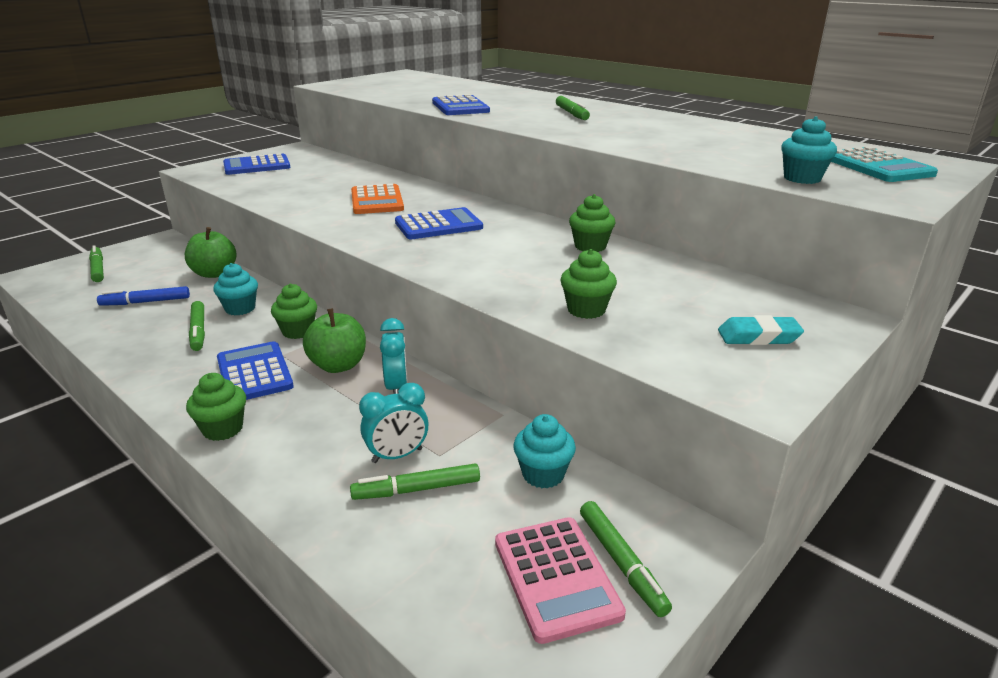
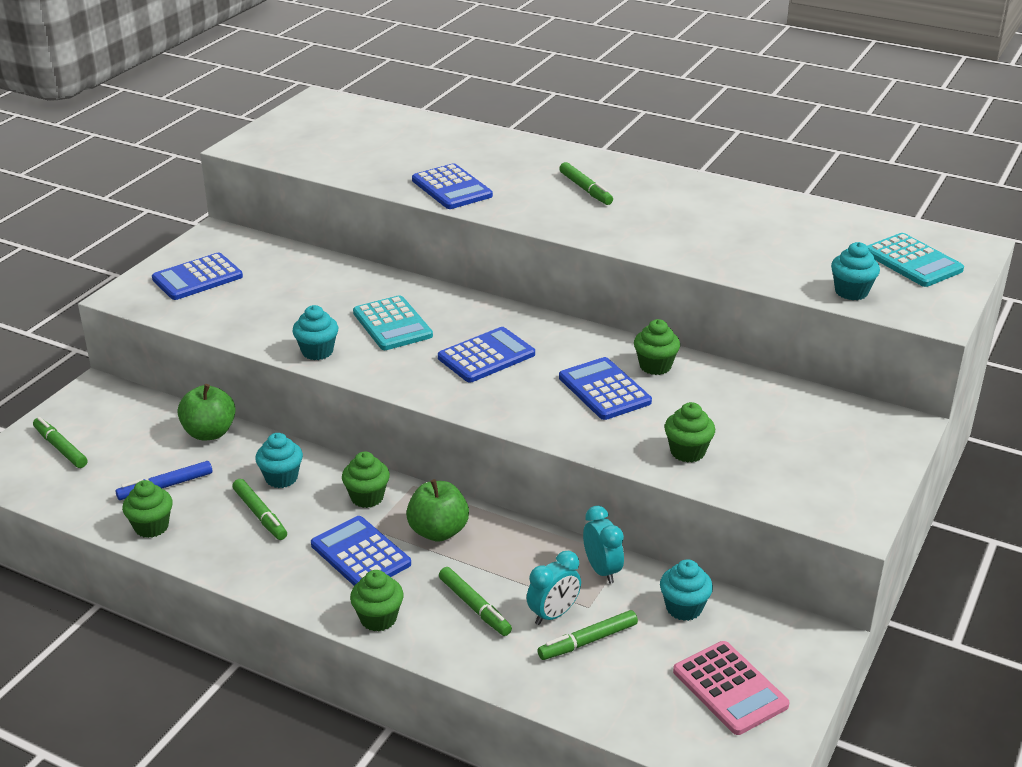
camera: 15 degrees left, 5 degrees up
orange calculator [351,184,404,214] -> turquoise calculator [353,295,433,350]
turquoise clock [380,318,408,394] -> turquoise clock moved to [583,506,624,584]
green marker [580,501,672,617] -> green marker moved to [439,567,512,636]
turquoise eraser [718,315,804,345] -> none
none -> green cupcake [122,480,173,538]
none -> turquoise cupcake [292,305,338,360]
none -> blue calculator [559,357,652,420]

